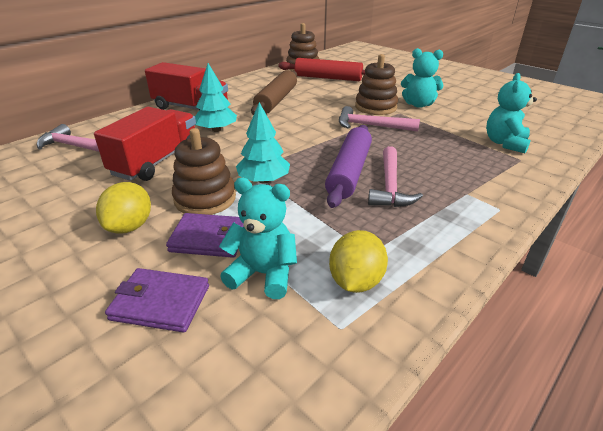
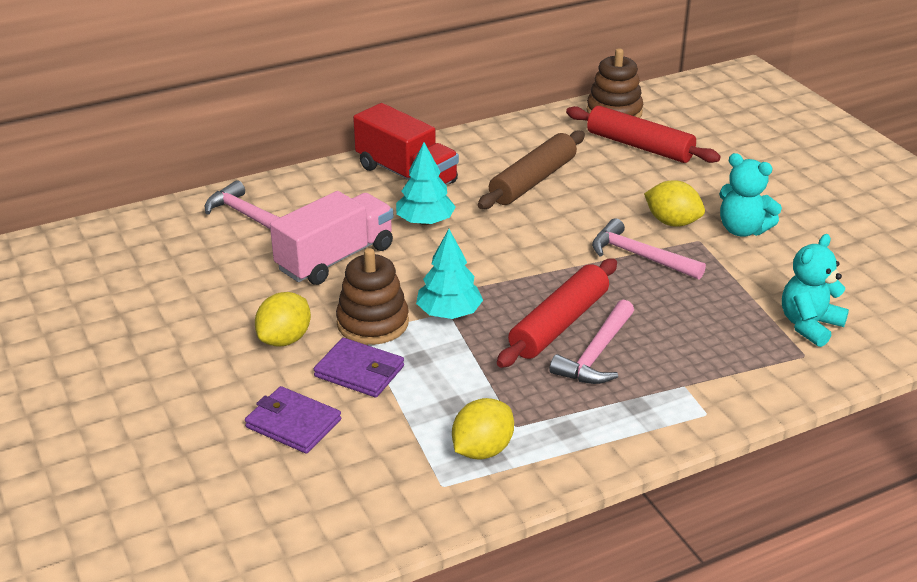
camera: 20 degrees right, 0 degrees up
red truck [94,107,196,181] -> pink truck [270,191,393,285]
turquoise teddy bear [219,178,297,299] -> none
purple rolling pin [325,125,372,208] -> red rolling pin [497,259,617,368]
brown stacking toy [355,54,398,115] -> yellow lemon [644,180,705,227]

